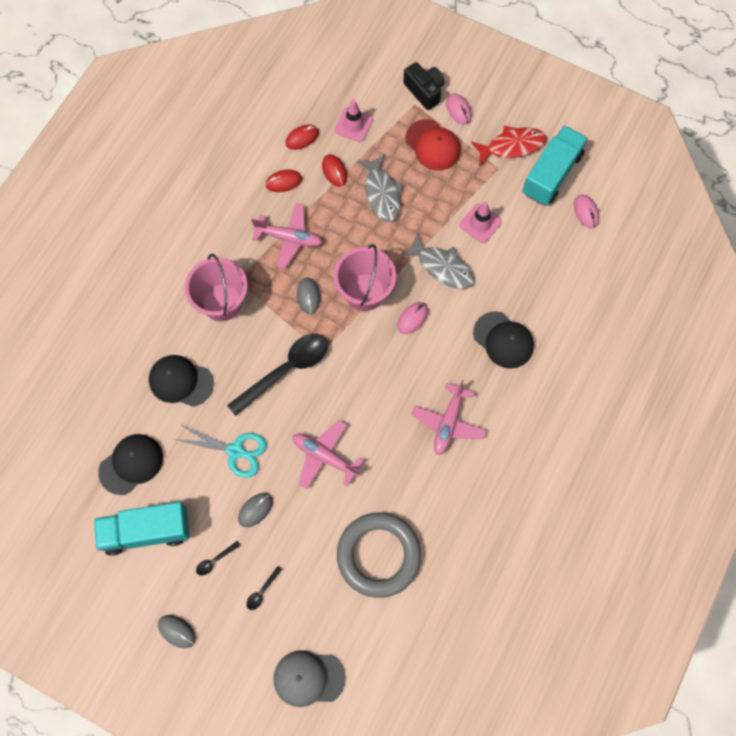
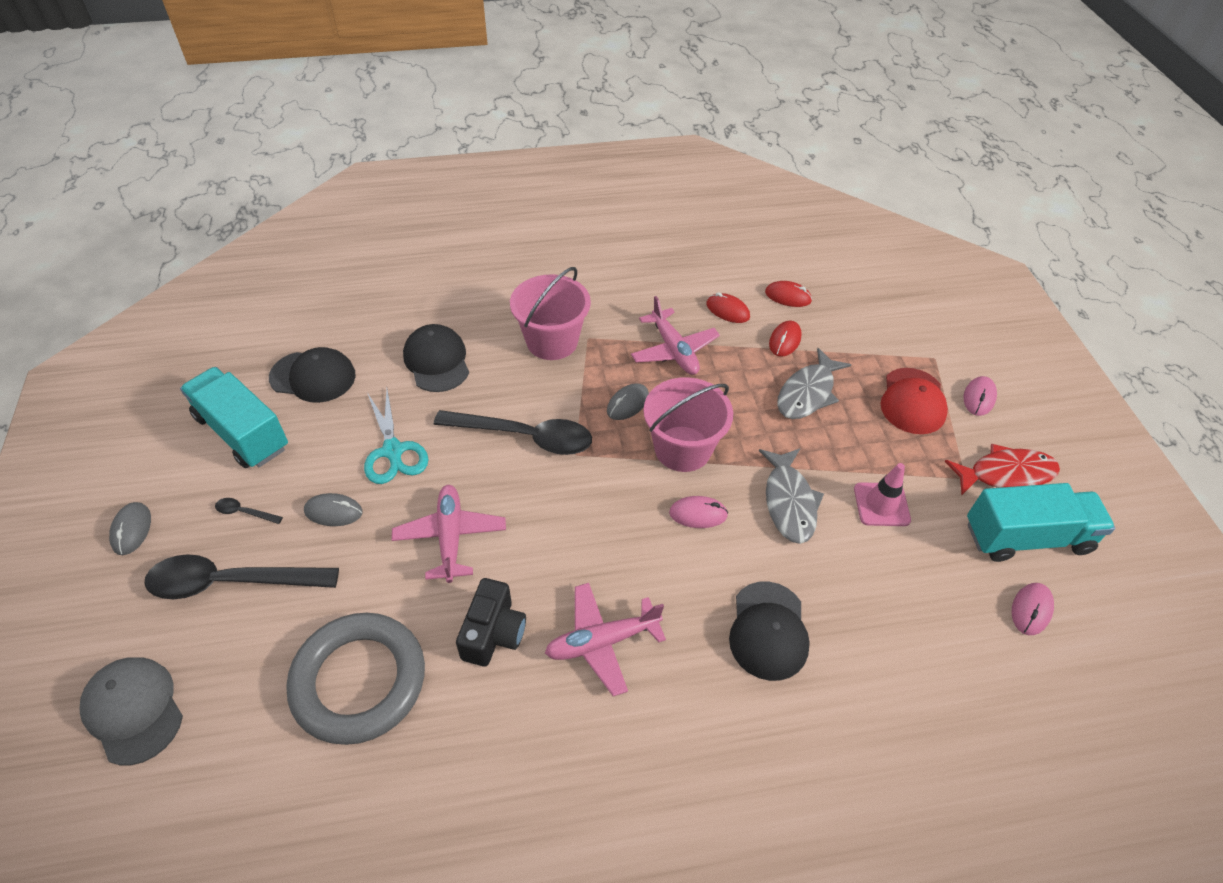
camera: 50 degrees right, 20 degrees down
black spoon [246,566,283,610] -> black spoon [144,554,339,599], size x2.48
pink traffic cone [334,99,373,142] -> none
black camera [403,62,445,110] -> black camera moved to [456,578,526,667]
red fish [471,126,546,165] -> red fish turned 45 degrees counterclockwise [944,444,1060,495]

